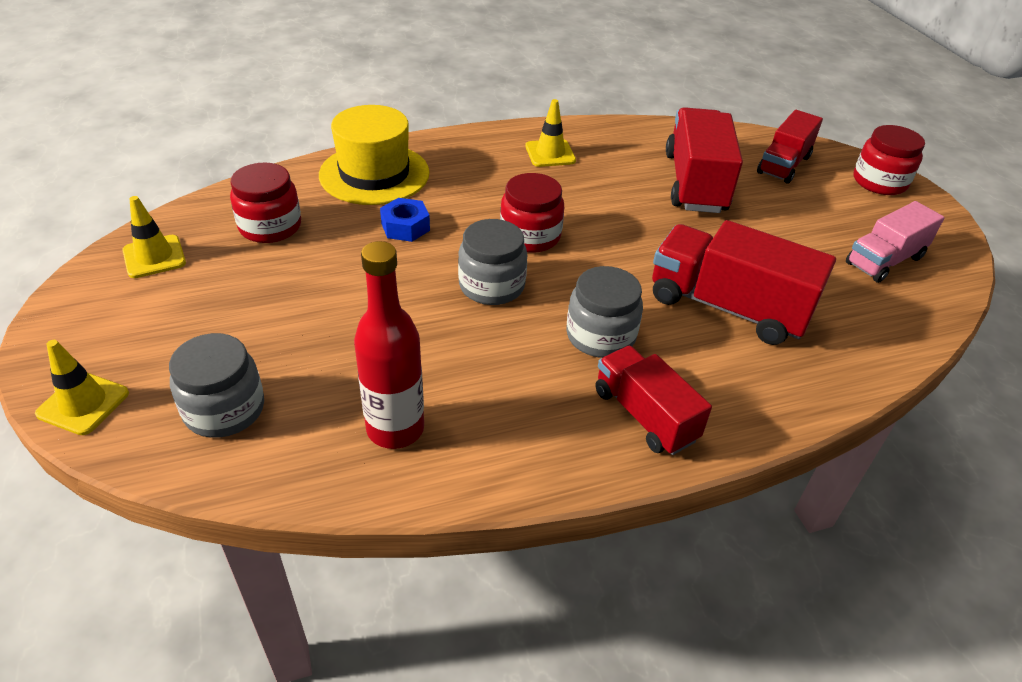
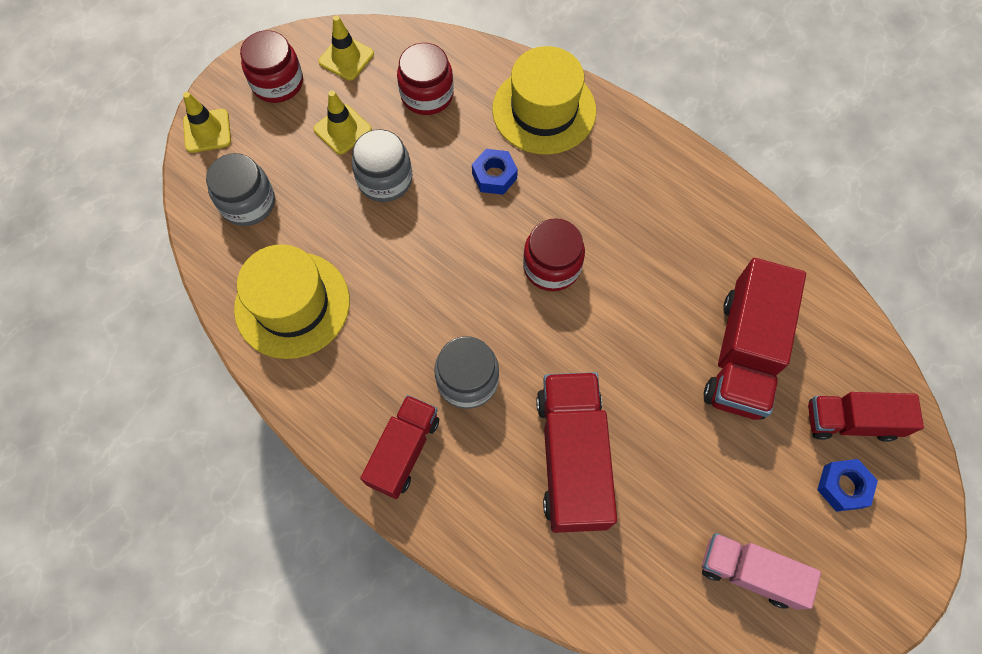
camera: 60 degrees right, 25 degrees up
red bottle [354,241,424,449] -> yellow hat [234,244,350,359]
grey jar [458,219,527,305] -> grey jar moved to [352,129,412,202]
yellow traffic cone [525,99,576,167] -> yellow traffic cone moved to [313,90,372,155]
red truck [666,107,743,213] -> red truck turned 135 degrees clockwise [704,258,806,420]
red jar [853,125,925,195] -> red jar moved to [240,30,303,103]
none -> blue nut [817,459,878,512]

